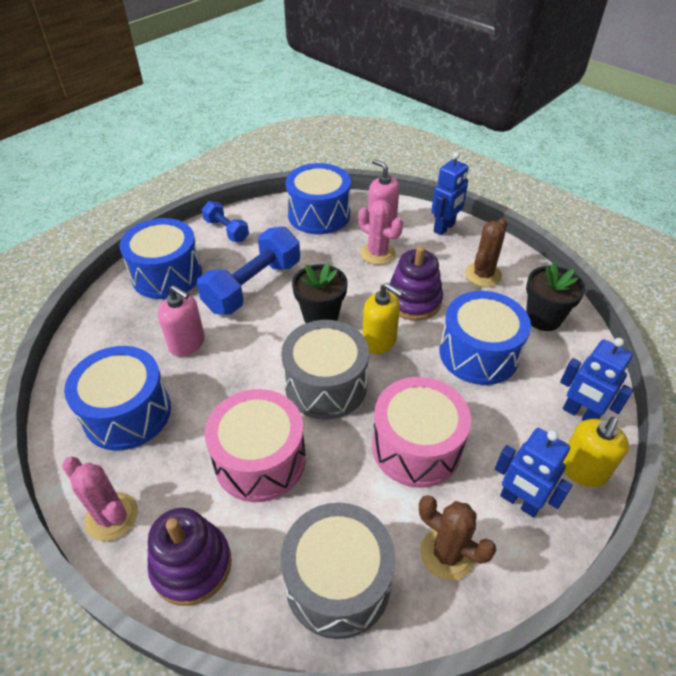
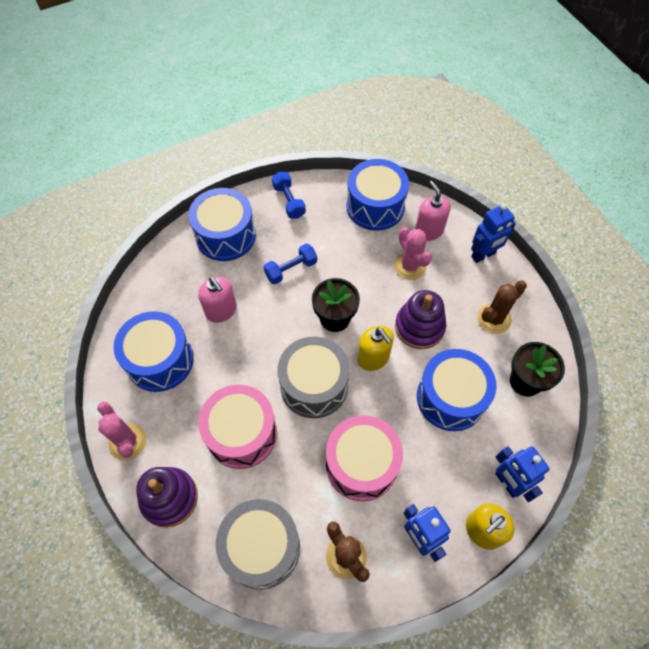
camera: 20 degrees right, 15 degrees up
blue dumbbell [197,226,300,315] -> blue dumbbell [264,244,317,284], size x0.55

